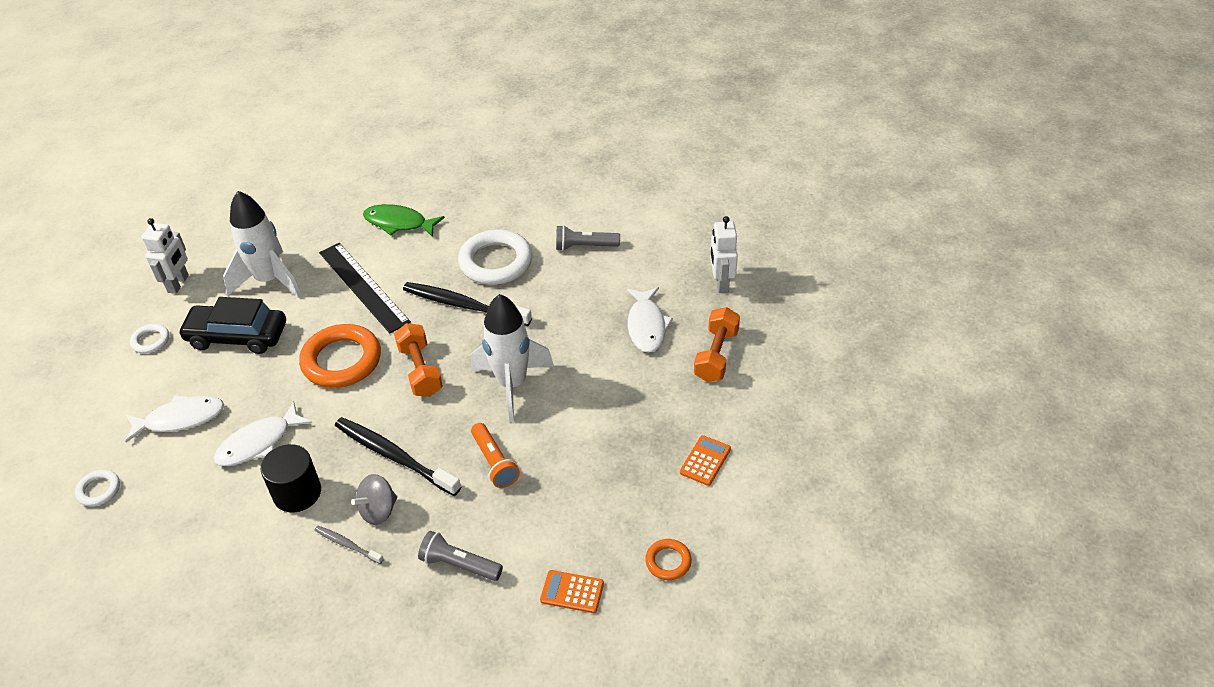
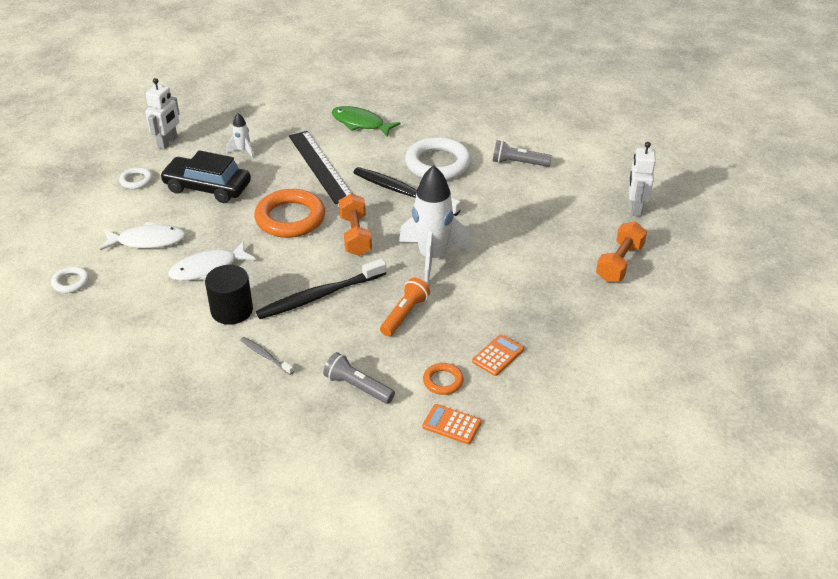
camera: 10 degrees right, 5 degrees down
white rocket [223,191,302,298] -> white rocket [226,113,254,158], size x0.45
black toothbrush [335,417,461,496] -> black toothbrush turned 75 degrees counterclockwise [256,259,386,319]
grey spinning top [351,474,397,525] -> none
orange flashlight [471,423,520,488] -> orange flashlight turned 135 degrees counterclockwise [380,278,430,337]
white fish [627,287,673,352] -> none
orange ring [645,539,692,580] -> orange ring moved to [423,363,464,395]
orange calculator [680,435,731,486] -> orange calculator moved to [472,334,524,376]

